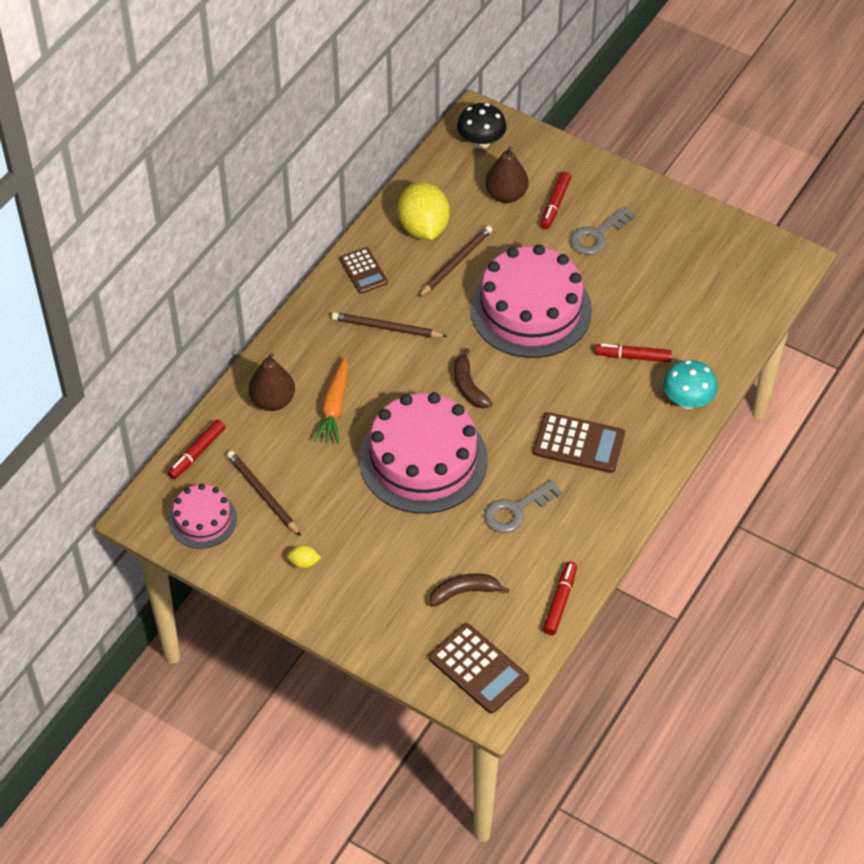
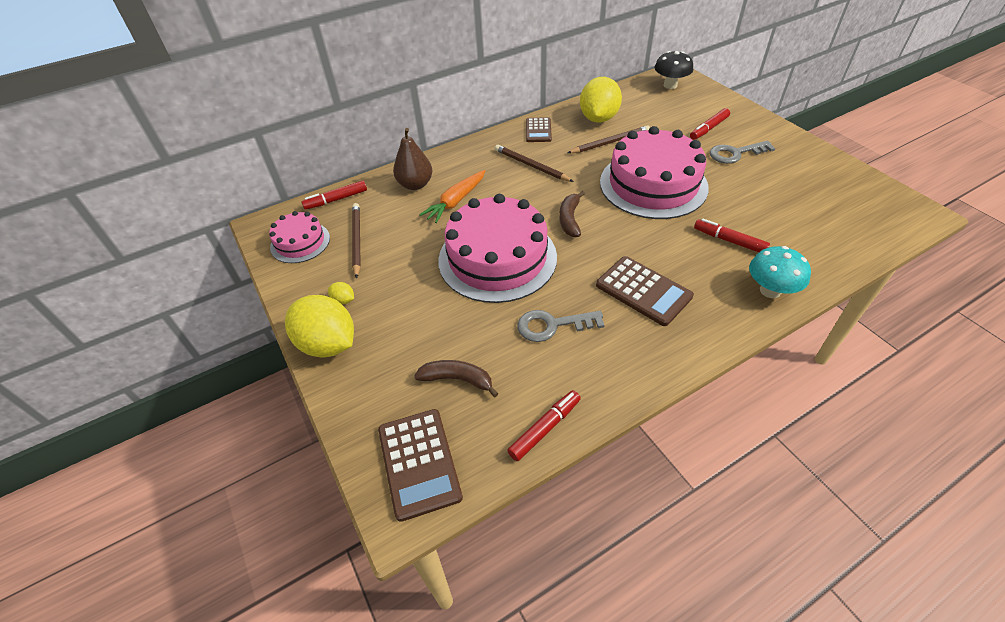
camera: 30 degrees right, 5 degrees down
brown pear [485,146,529,203] -> none
none -> yellow lemon [285,295,354,357]

